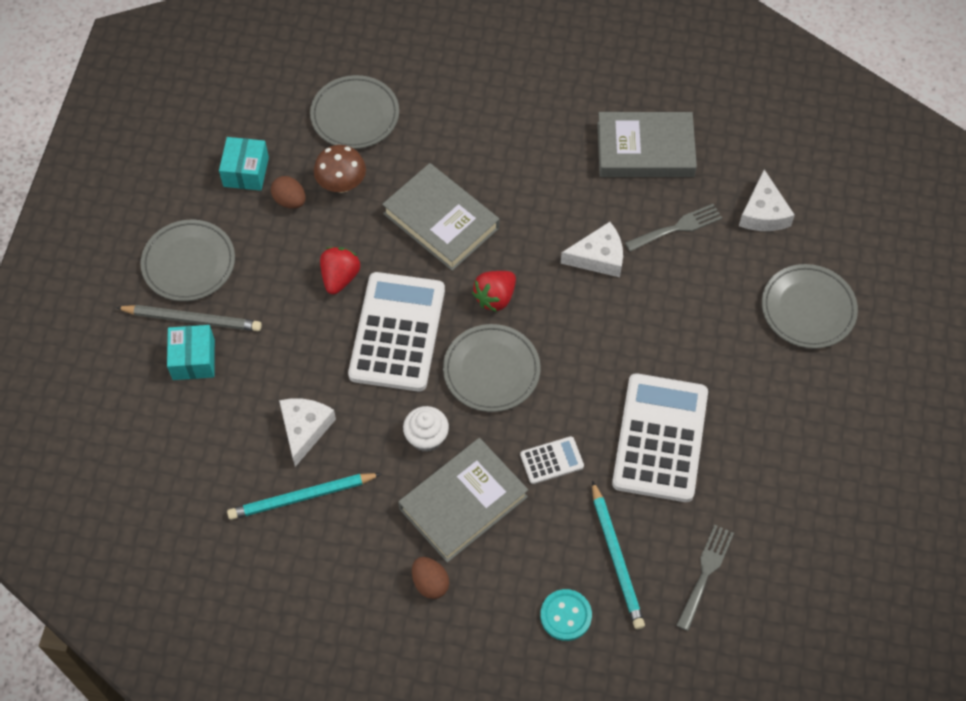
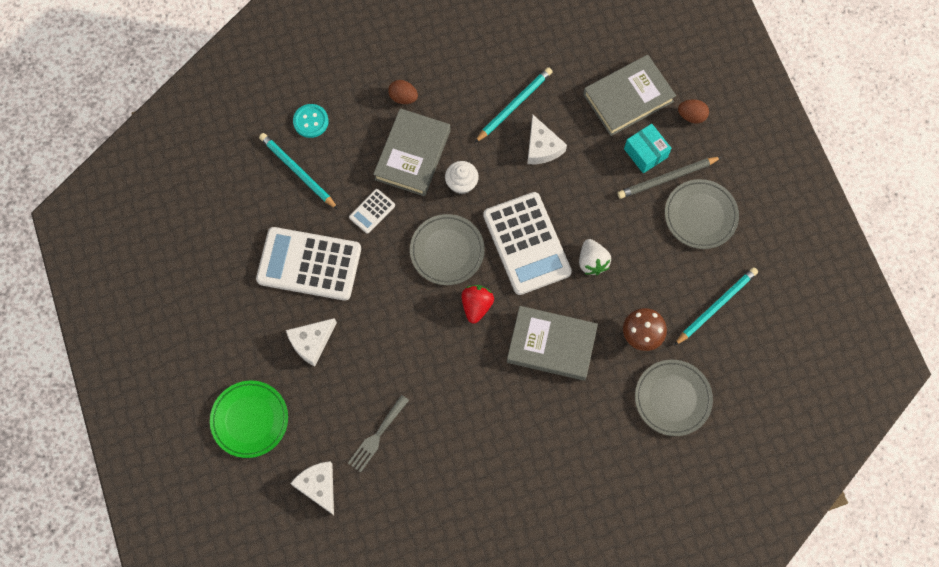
camera: 150 degrees right, 10 degrees up
turquoise box [219,137,269,191] -> turquoise pencil [674,267,758,346]
brown egg [271,176,306,209] -> brown egg moved to [678,99,709,123]
red strawberry [320,247,360,294] -> white strawberry [579,239,611,275]
white cheese [561,222,623,277] -> white cheese moved to [286,318,337,367]
grey book [597,112,697,177] -> grey book moved to [583,55,676,136]
white calculator [612,373,708,502] -> white calculator turned 120 degrees clockwise [256,227,361,301]
grey fork [676,525,734,631] -> none
grey plate [762,264,858,349] -> green plate [210,381,288,458]

